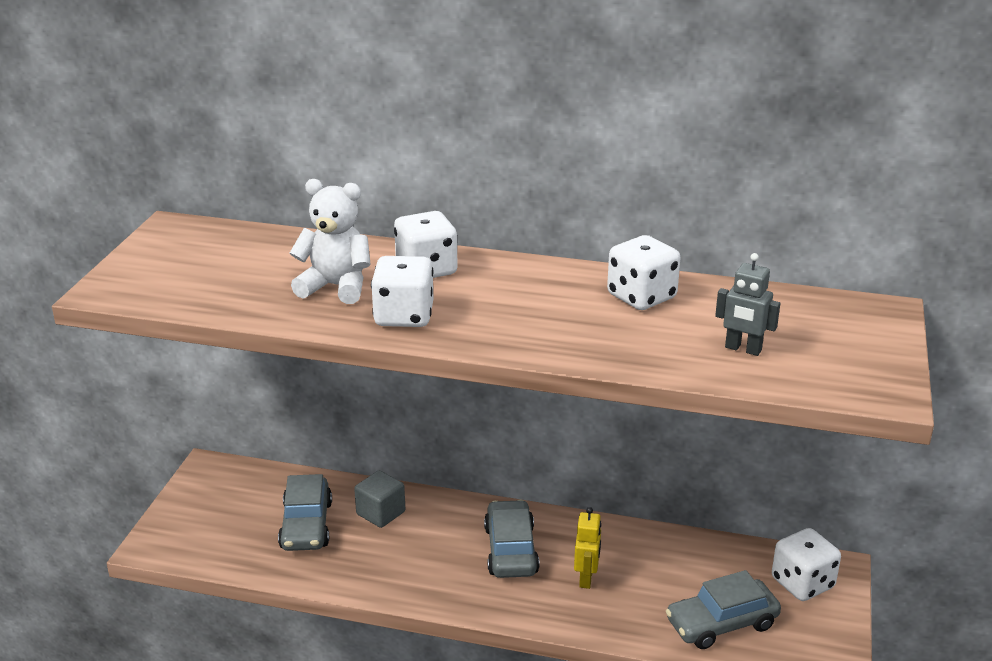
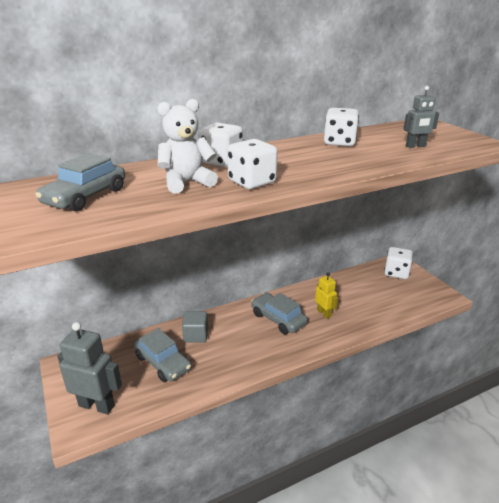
camera: 40 degrees left, 0 degrees up
grey car [666,570,781,649] -> grey car moved to [35,153,125,212]
none -> grey robot [57,322,122,414]

